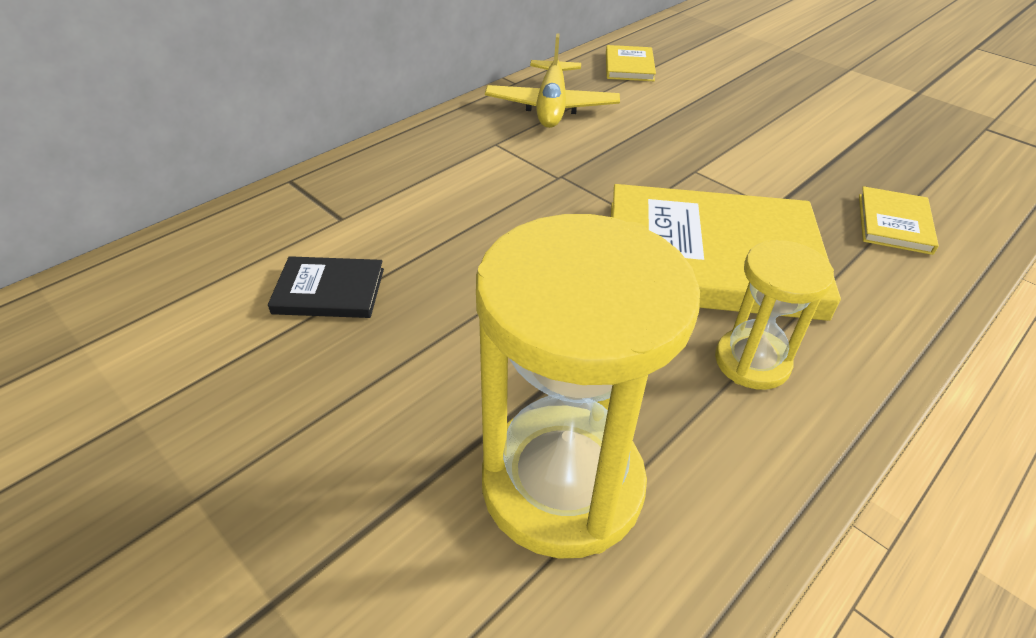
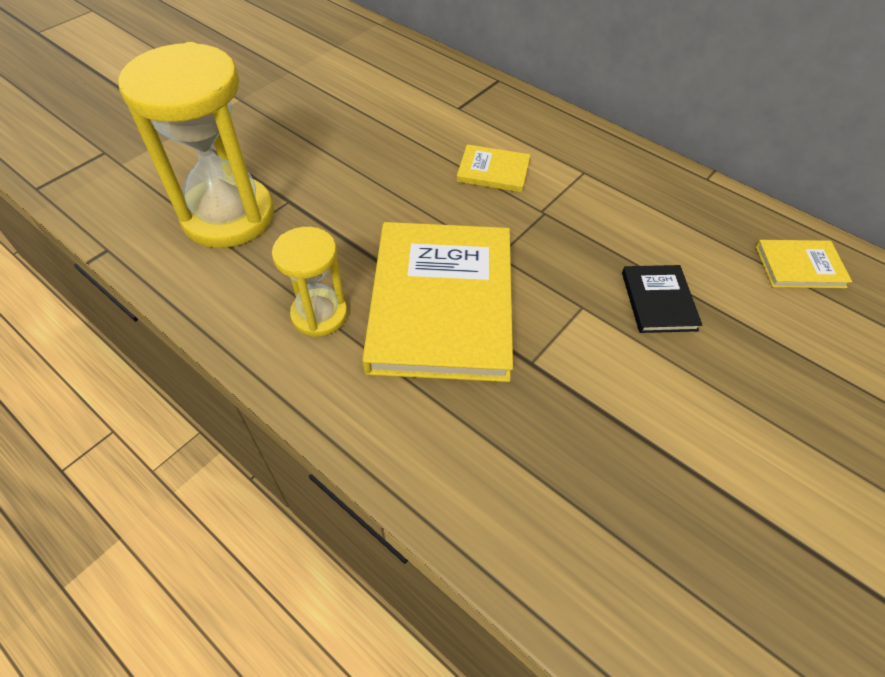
camera: 85 degrees right, 10 degrees up
black book [268,256,384,318] -> black book moved to [622,265,702,333]
yellow plane [485,33,620,128] -> none
yellow book [859,186,939,255] -> yellow book moved to [457,144,530,193]

